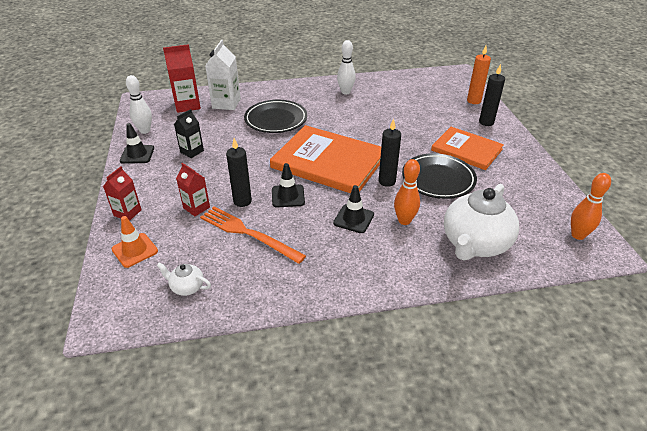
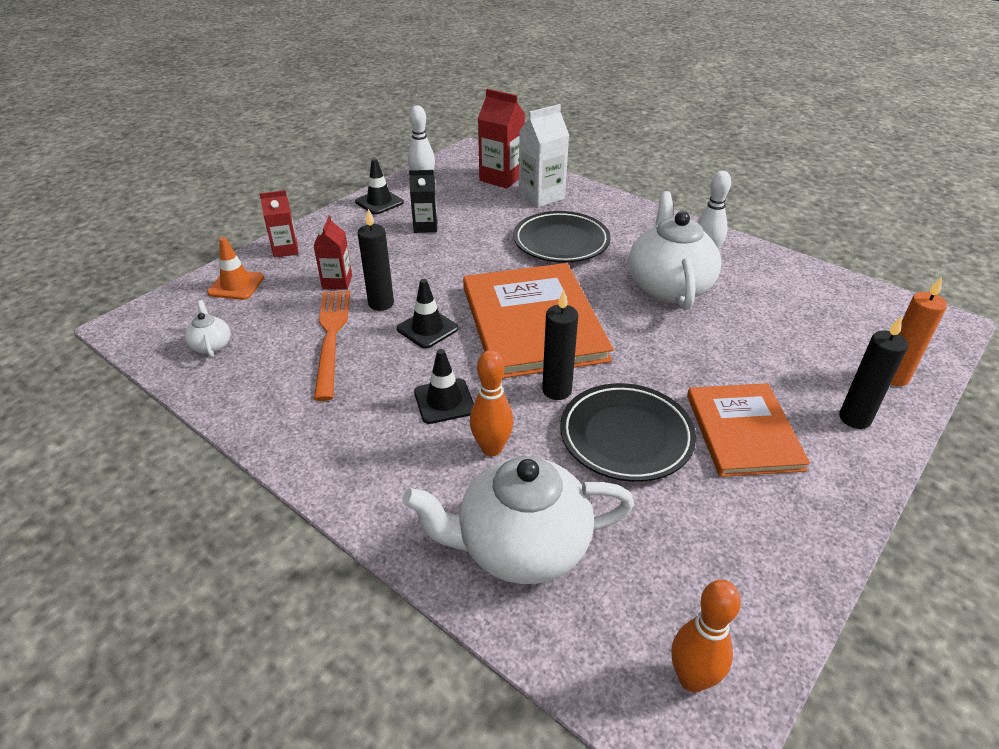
camera: 50 degrees right, 0 degrees up
none -> white teapot [629,191,722,310]

